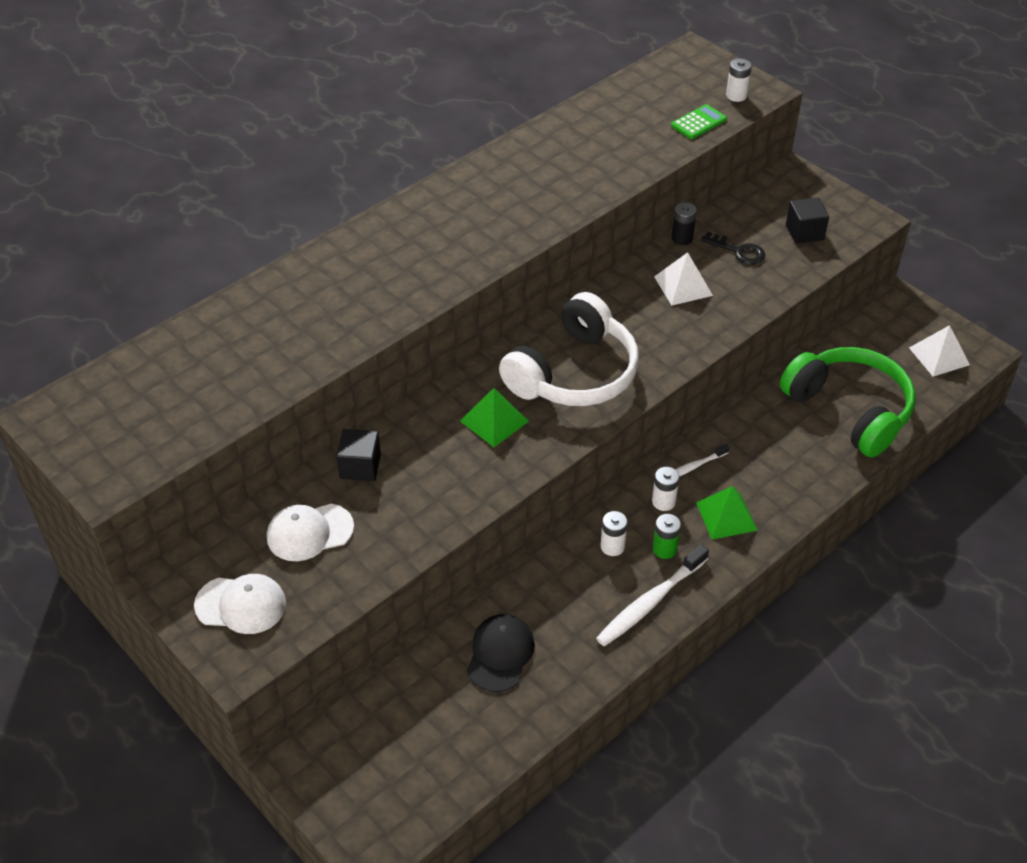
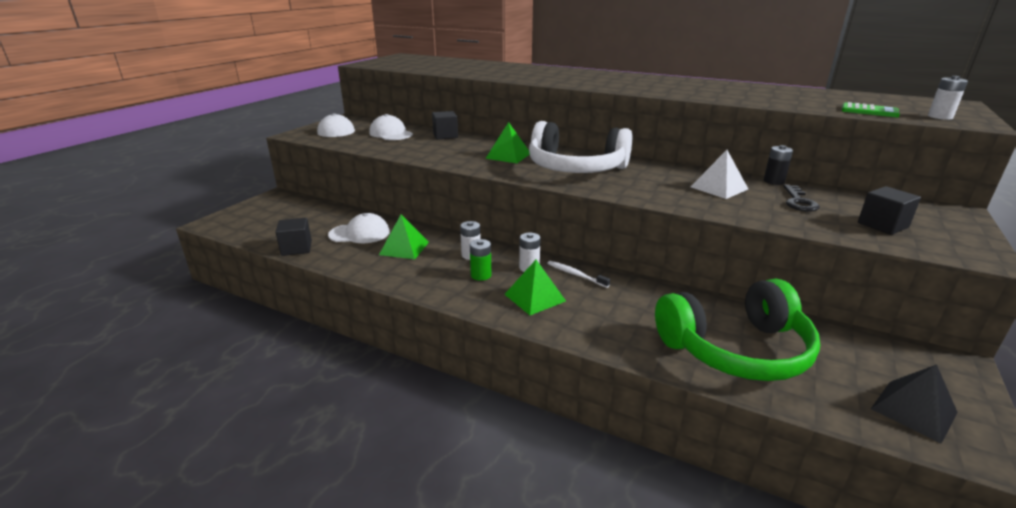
camera: 70 degrees right, 20 degrees down
black cap [467,614,535,692] -> white cap [328,213,390,243]
white toothbrush [596,544,709,646] -> none
green headphones [780,347,916,457] -> green headphones turned 45 degrees clockwise [655,278,820,381]
white pyramid [909,325,970,377] -> black pyramid [871,364,958,444]
none -> black cube [276,218,312,256]
none -> green pyramid [379,214,429,259]

